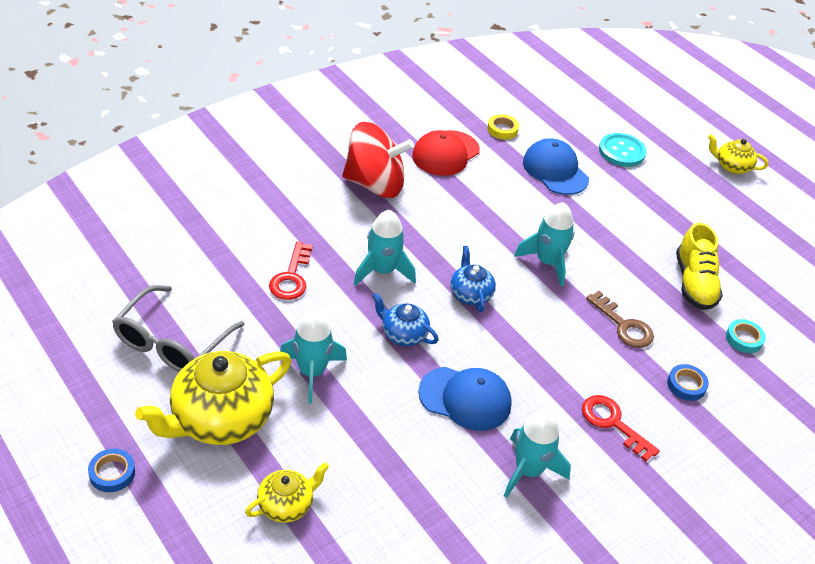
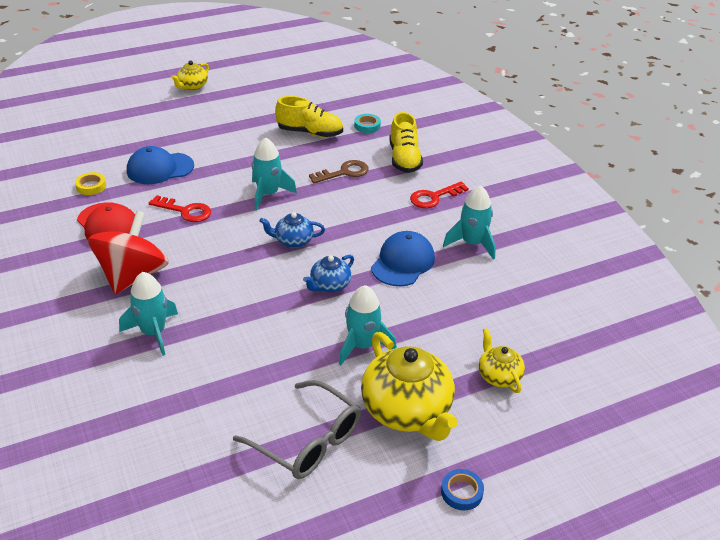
camera: 75 degrees left, 5 degrees down
red key [269,242,313,300] -> red key moved to [149,195,211,222]
turquoise rocket [354,210,416,286] -> turquoise rocket moved to [119,272,178,356]
turquoise button [599,133,646,167] -> none
blue tape [667,364,709,401] -> yellow shoe [389,112,423,173]

